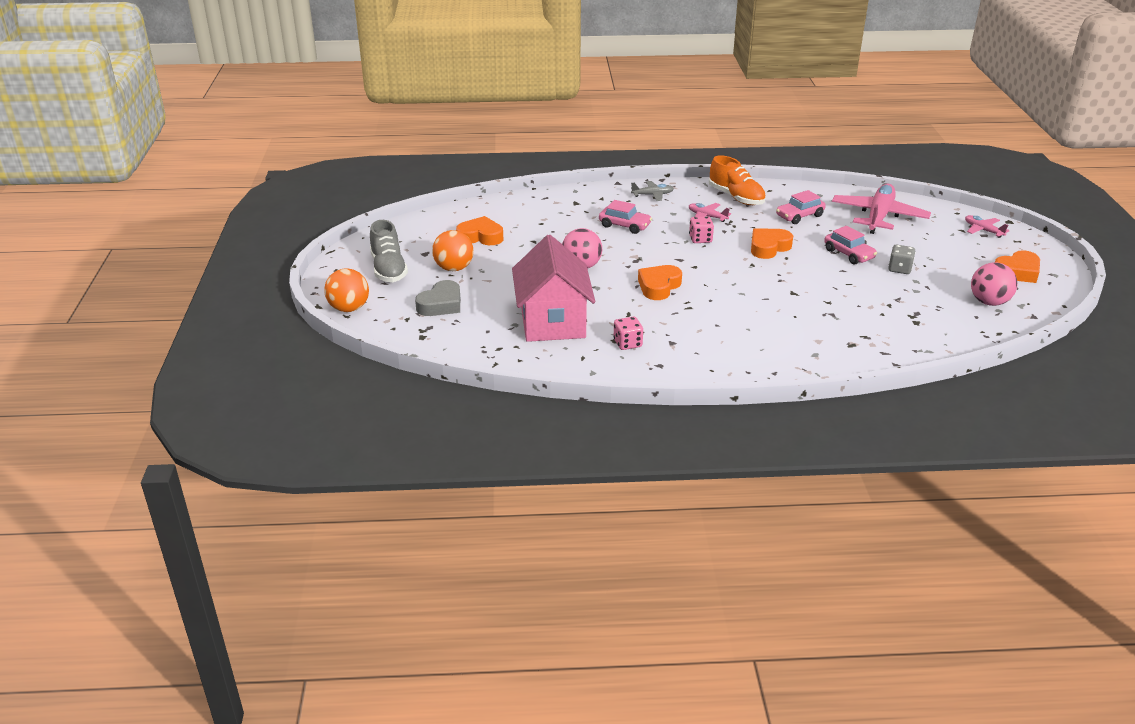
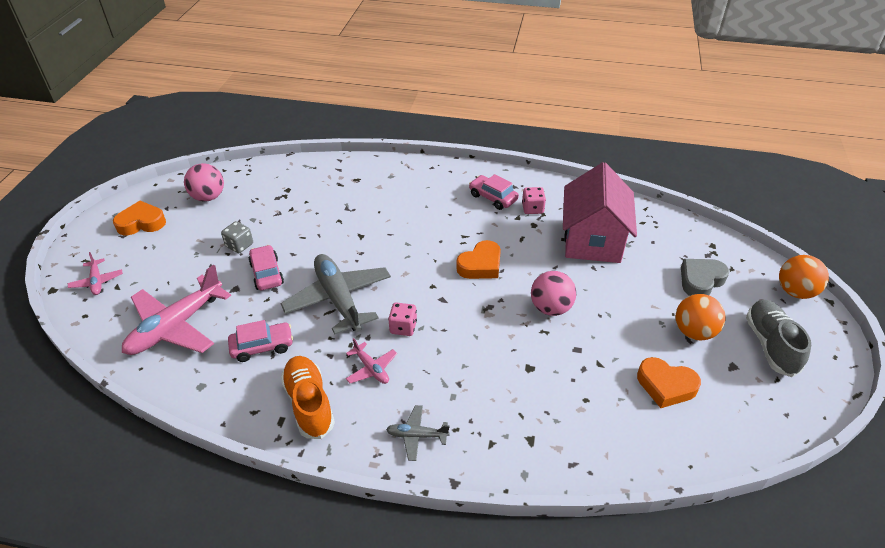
camera: 165 degrees left, 10 degrees up
pink car [599,200,652,234] -> pink car moved to [469,174,519,210]
orange heart [751,228,793,259] -> grey plane [280,254,391,335]

